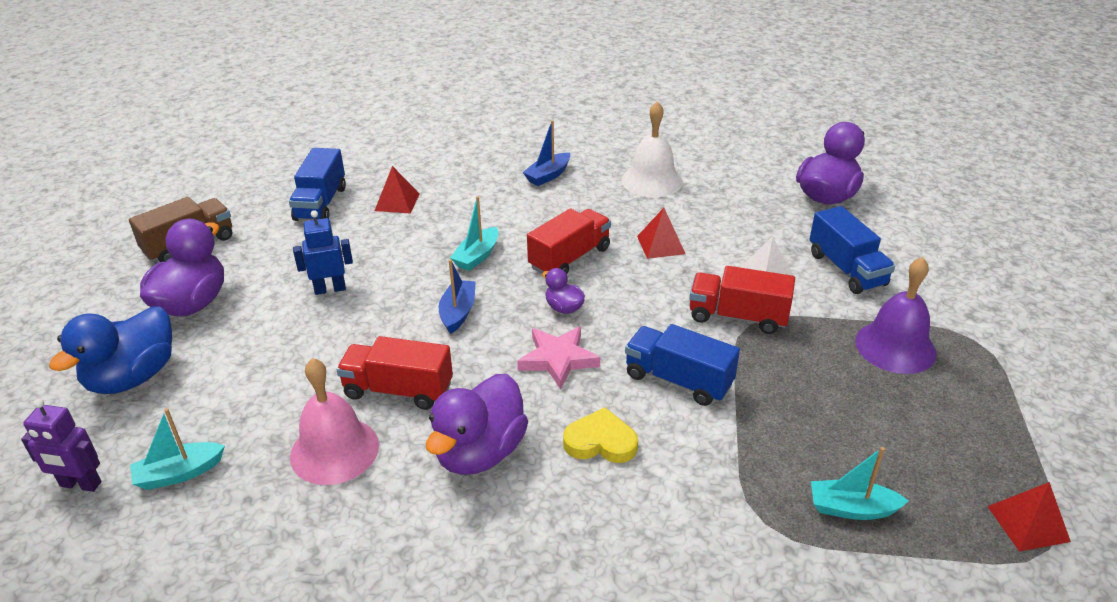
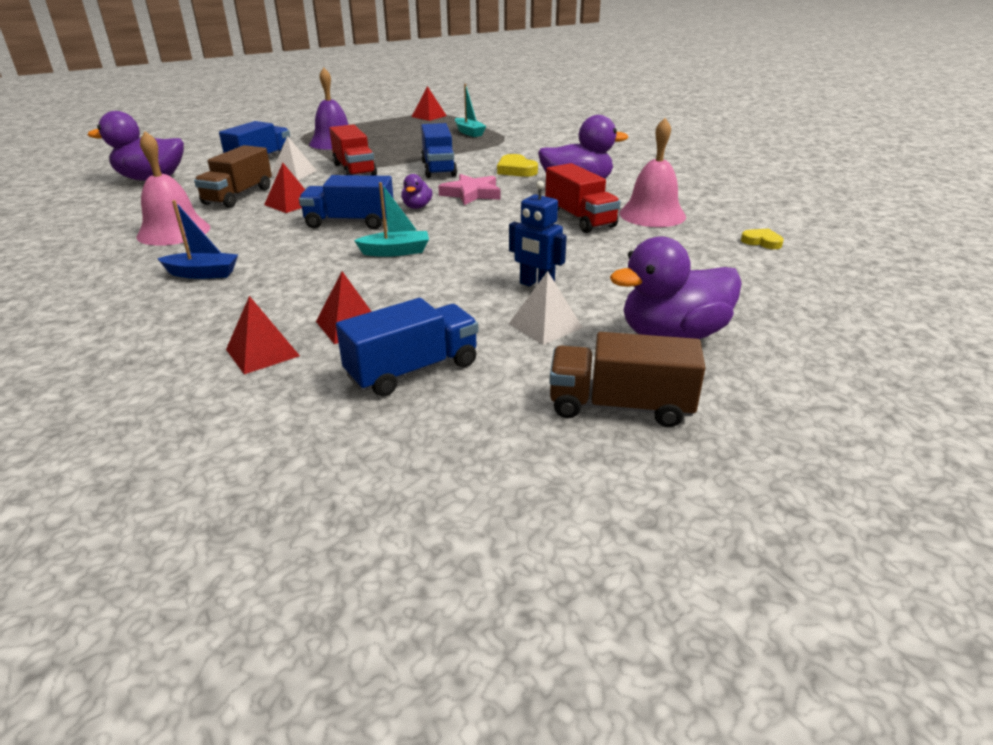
camera: 130 degrees left, 5 degrees down
purple robot [21,399,101,492] -> none
blue duck [49,306,172,394] -> none
turquoise boat [130,408,225,490] -> yellow heart [741,229,784,249]
blue boat [439,259,476,334] -> none
red truck [527,209,611,274] -> blue truck [299,175,394,229]
white bell [622,101,683,197] -> pink bell [137,131,210,246]
none -> brown truck [194,145,272,208]
none -> red pyramid [226,296,300,374]
none -> white pyramid [509,271,583,345]

